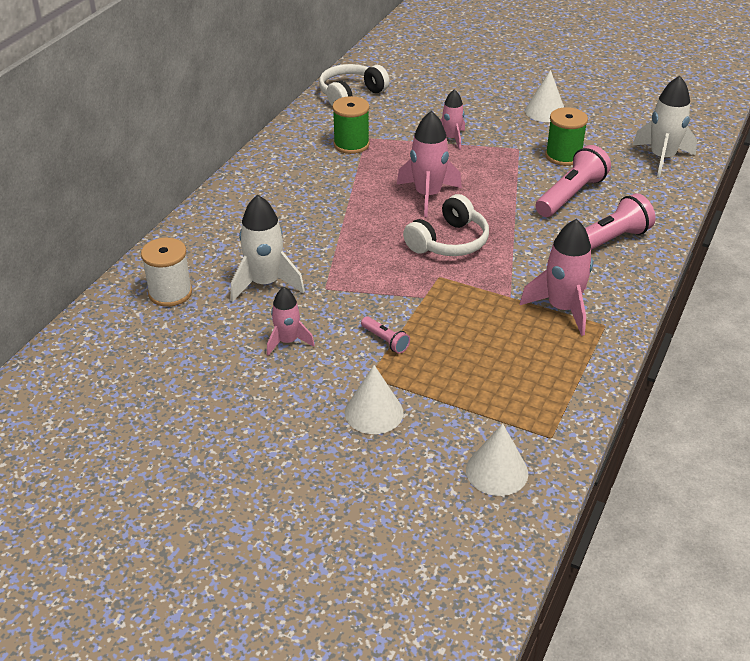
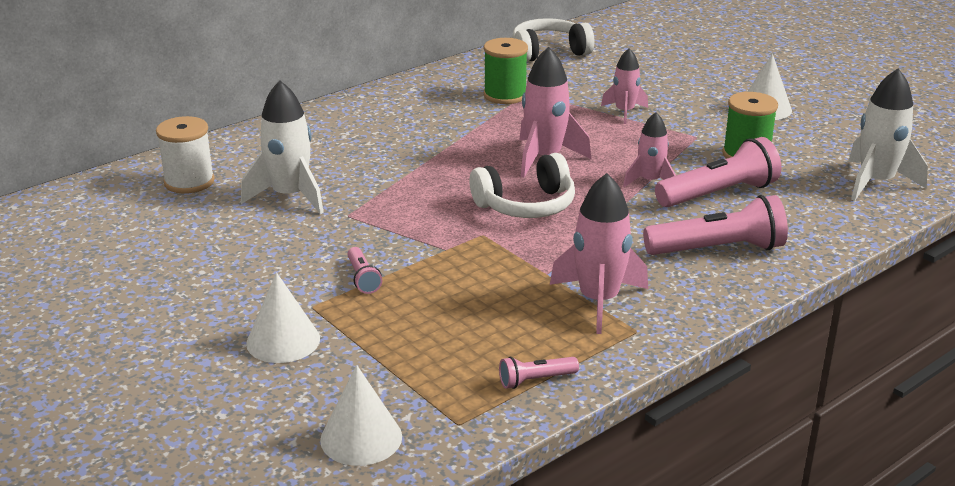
camera: 25 degrees right, 10 degrees down
pink rocket [267,287,315,356] -> pink rocket moved to [623,112,676,187]
none -> pink flashlight [499,357,579,389]

